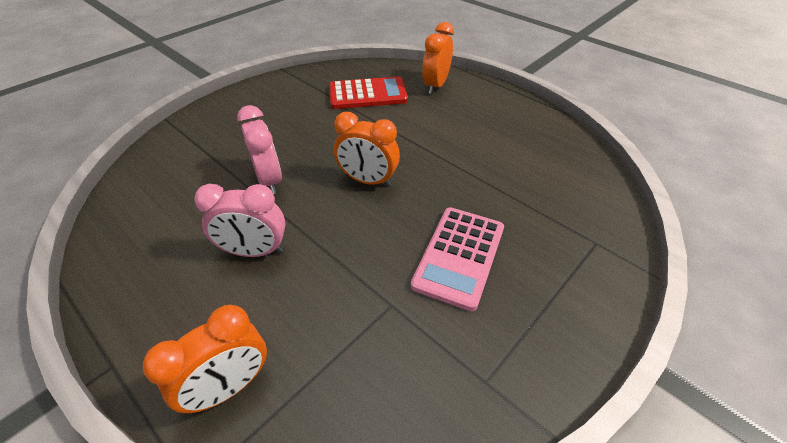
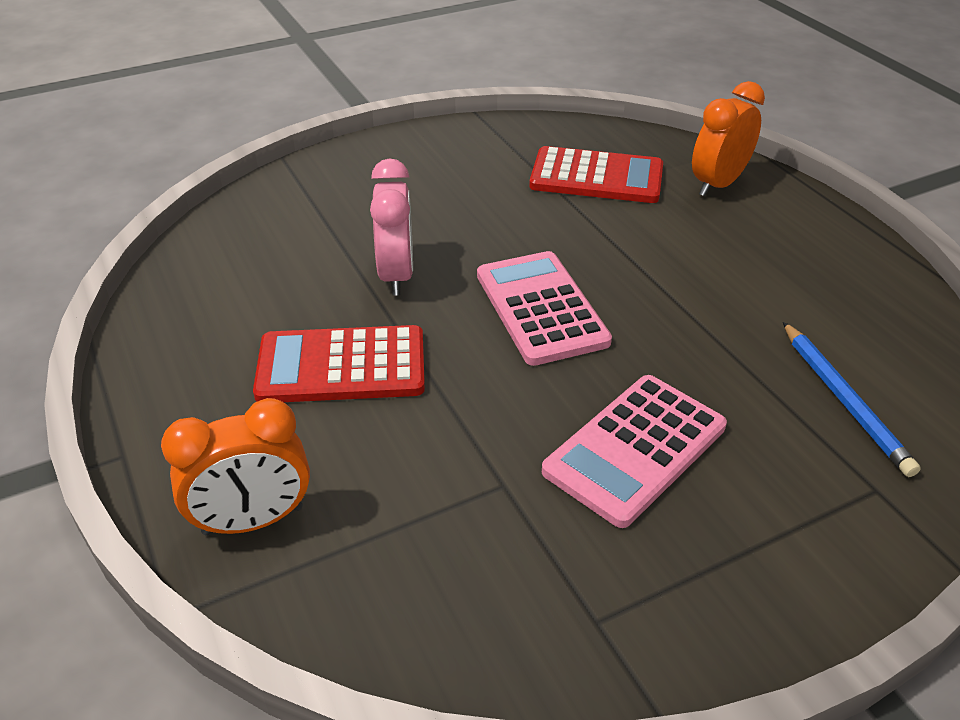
camera: 20 degrees right, 5 degrees down
pink clock [194,184,286,257] -> red calculator [253,325,425,402]
orange clock [334,112,400,187] -> pink calculator [477,251,612,366]
none -> blue pencil [783,322,921,477]

